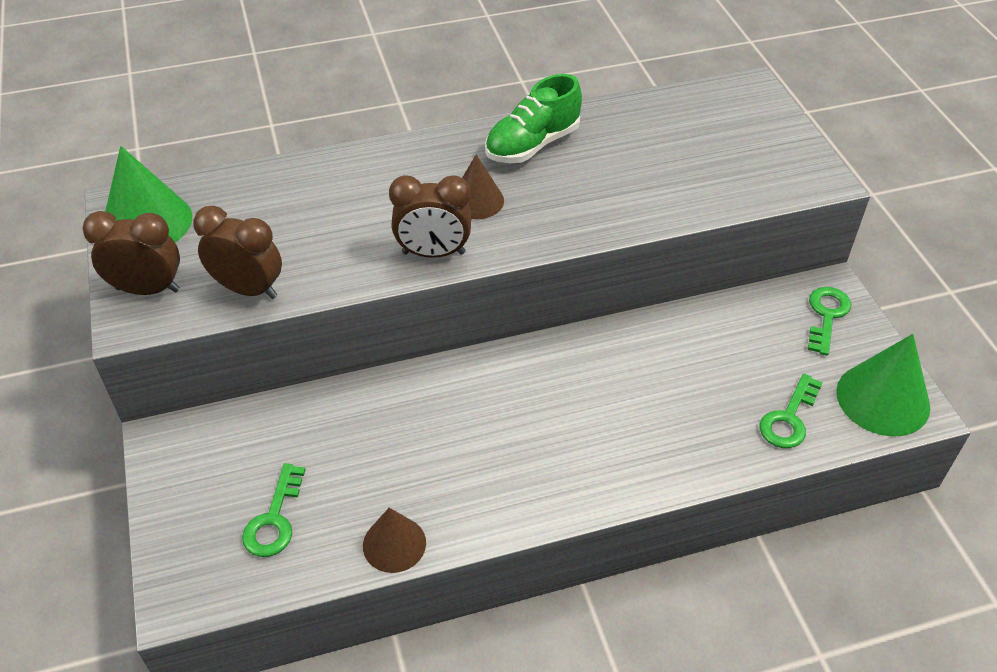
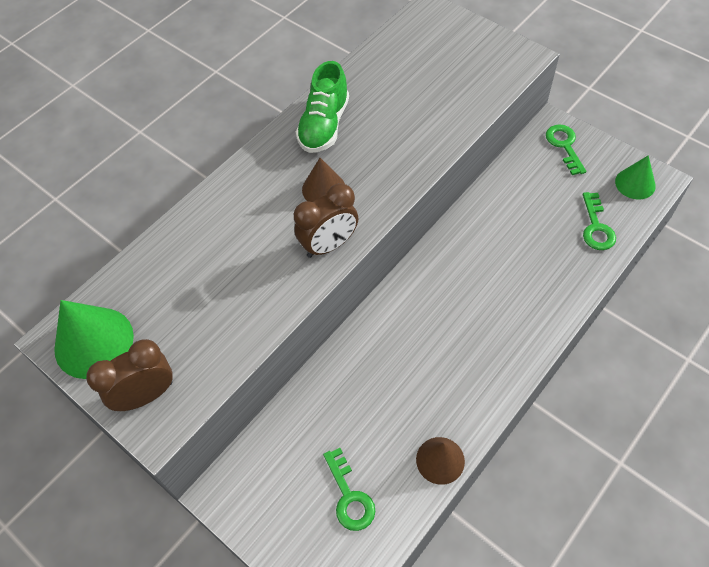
camera: 30 degrees left, 10 degrees up
brown clock [193,205,282,299] -> none
green cone [836,334,930,437] -> green cone [615,155,656,199], size x0.62

